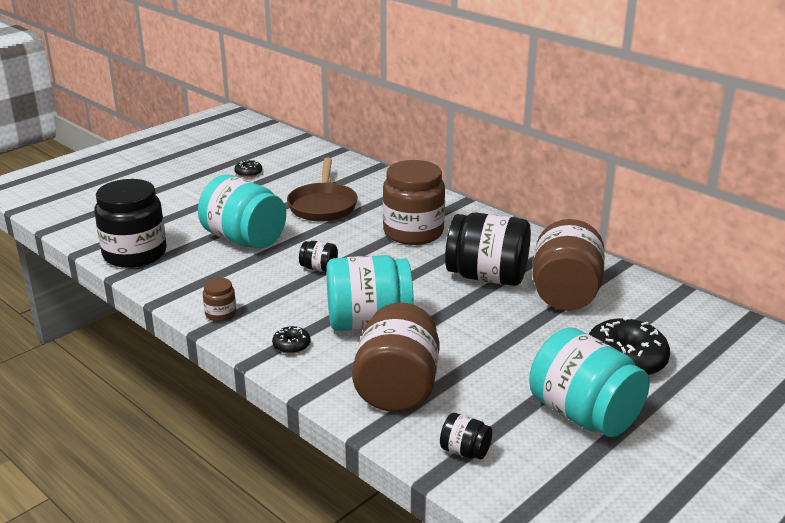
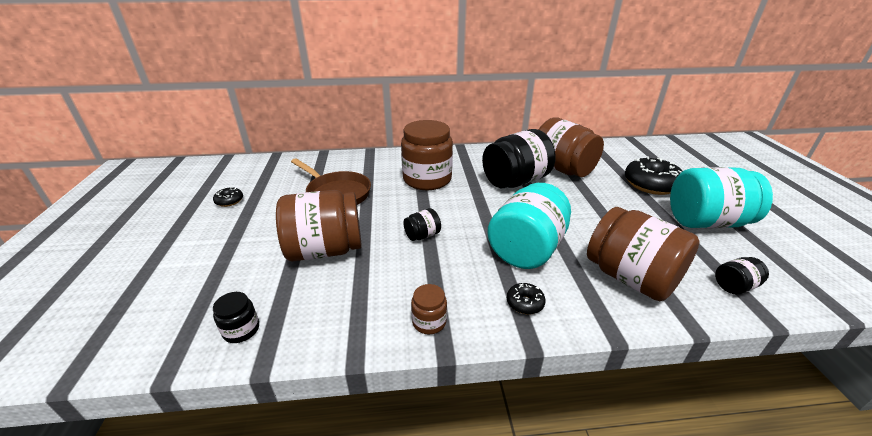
camera: 50 degrees left, 5 degrees up
black jar [94,179,167,268] -> black jar [213,292,259,343], size x0.44
turquoise jar [198,174,286,248] -> brown jar [276,190,362,261]

